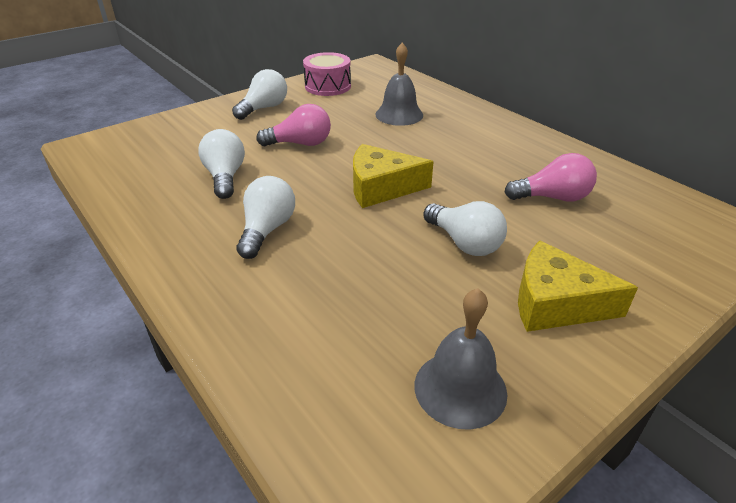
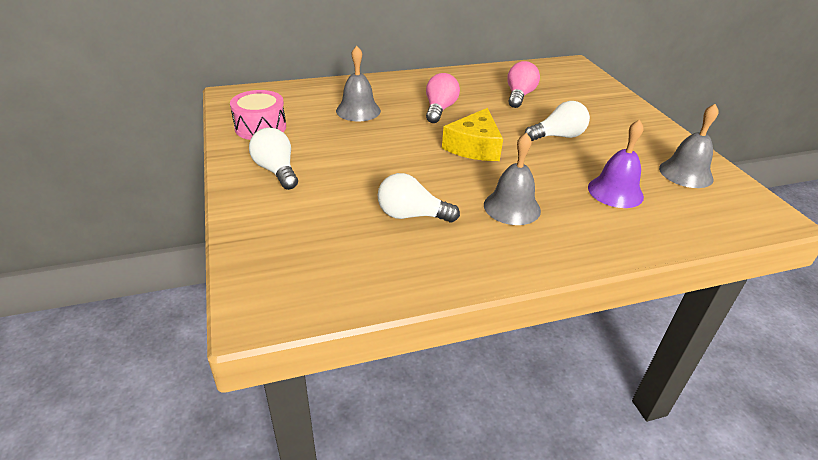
camera: 70 degrees left, 0 degrees up
white light bulb [236,176,295,259] -> grey bell [484,133,541,225]
pink light bulb [256,104,331,146] -> pink light bulb moved to [426,73,460,123]
yellow cheese [518,240,638,332] -> none
none -> purple bell [588,119,644,208]

